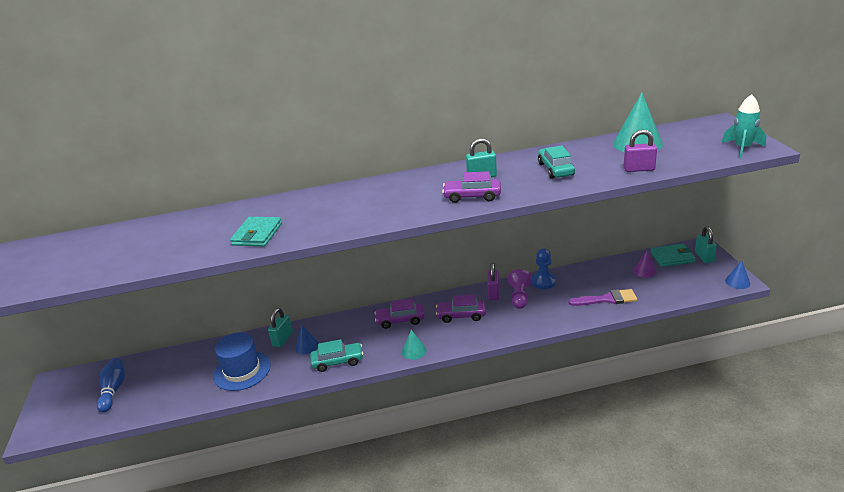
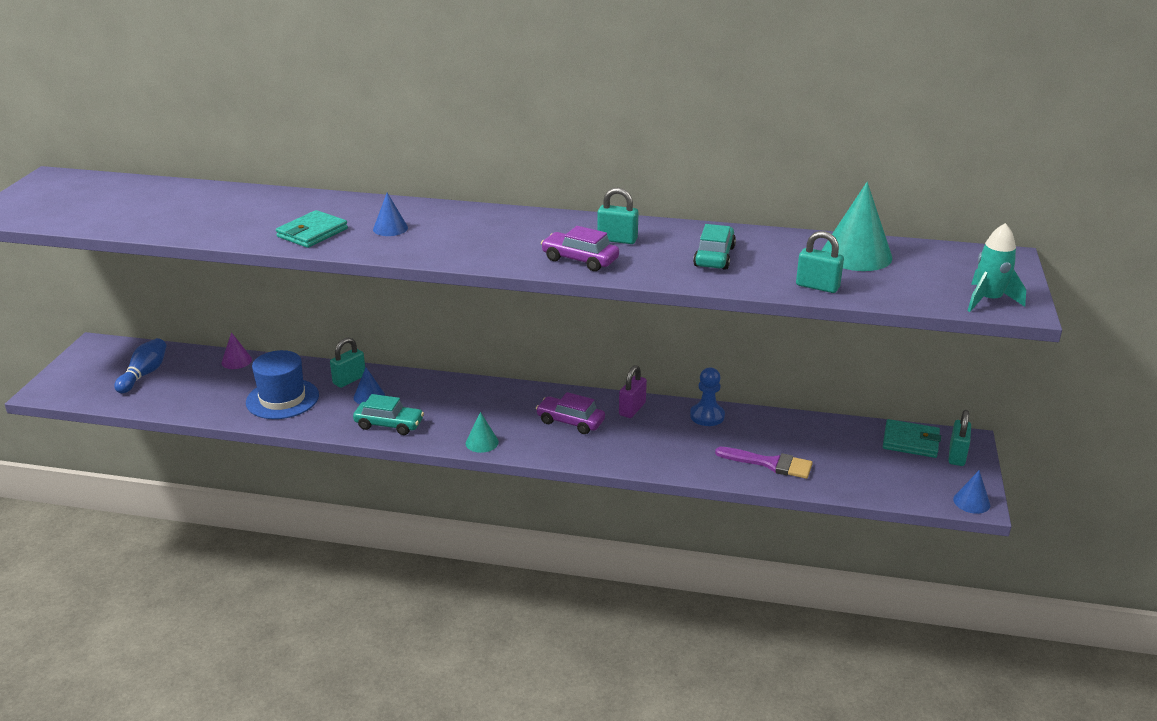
camera: 20 degrees right, 0 degrees up
purple car [375,299,424,329] -> none
purple pawn [508,269,532,309] -> none
purple padlock [624,130,657,172] -> turquoise padlock [796,231,844,293]
purple cone [633,251,657,278] -> purple cone moved to [222,332,252,369]
none -> blue cone [373,193,408,236]

